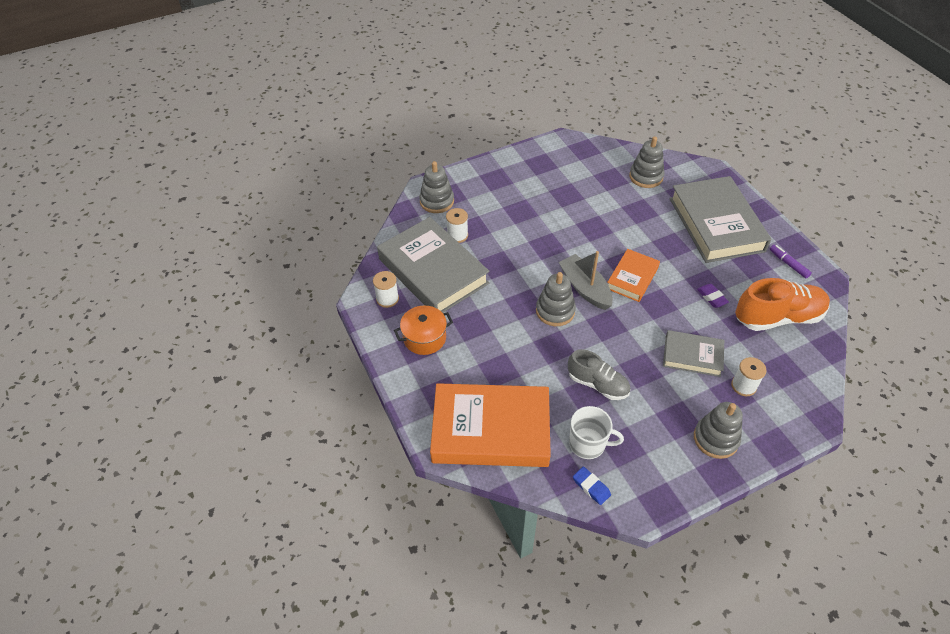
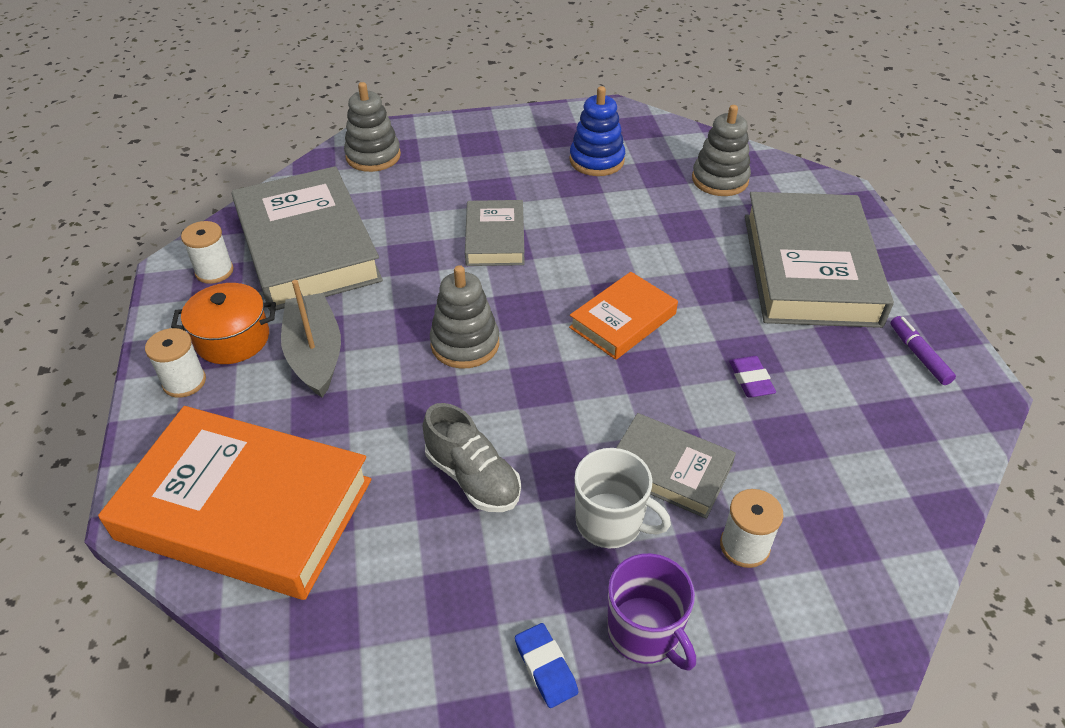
camera: 15 degrees right, 5 degrees down
white spool [446,208,468,243] -> white spool moved to [145,328,206,398]
grey boat [559,251,613,310] -> grey boat moved to [281,280,341,398]
white mug [569,406,624,459] -> white mug moved to [574,448,671,548]
blue eraser [573,467,611,505] -> blue eraser moved to [515,623,578,708]
grey stacking toy [694,402,743,459] -> purple mug [607,553,696,671]
orange shoe [735,278,830,331] -> none
none -> grey book [465,200,525,266]
none -> blue stacking toy [569,86,625,176]

